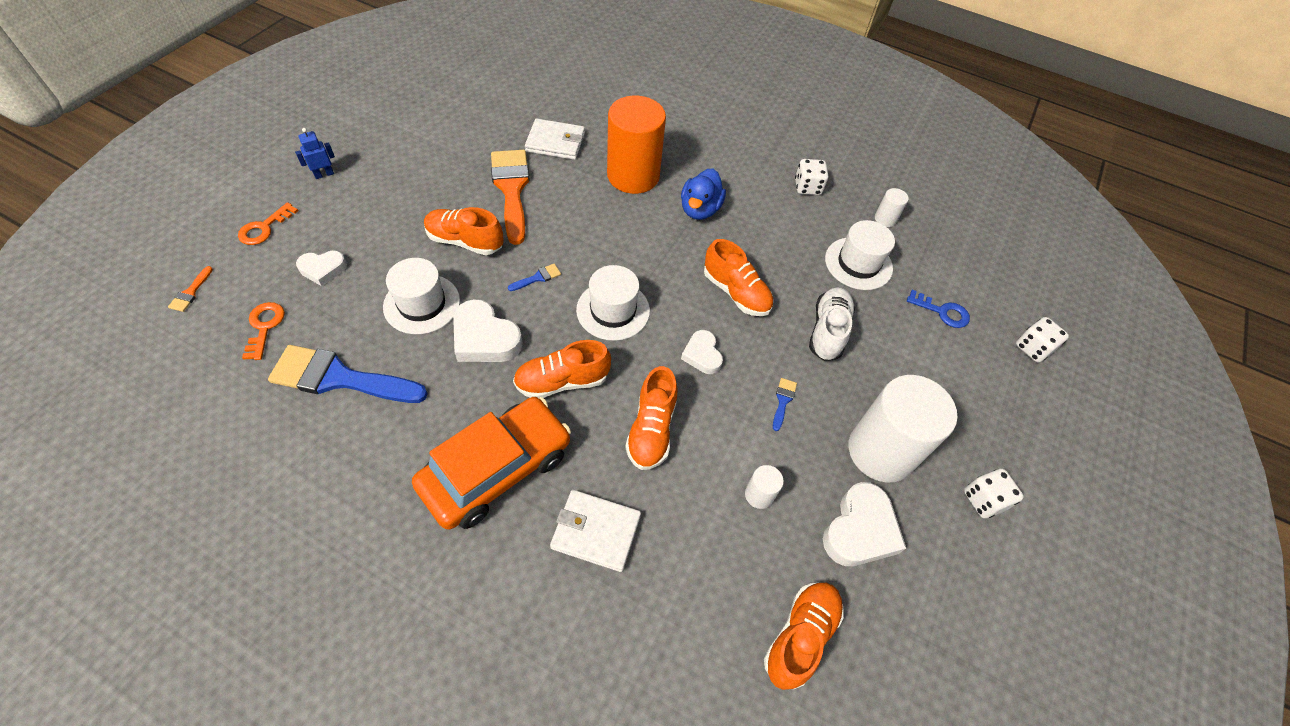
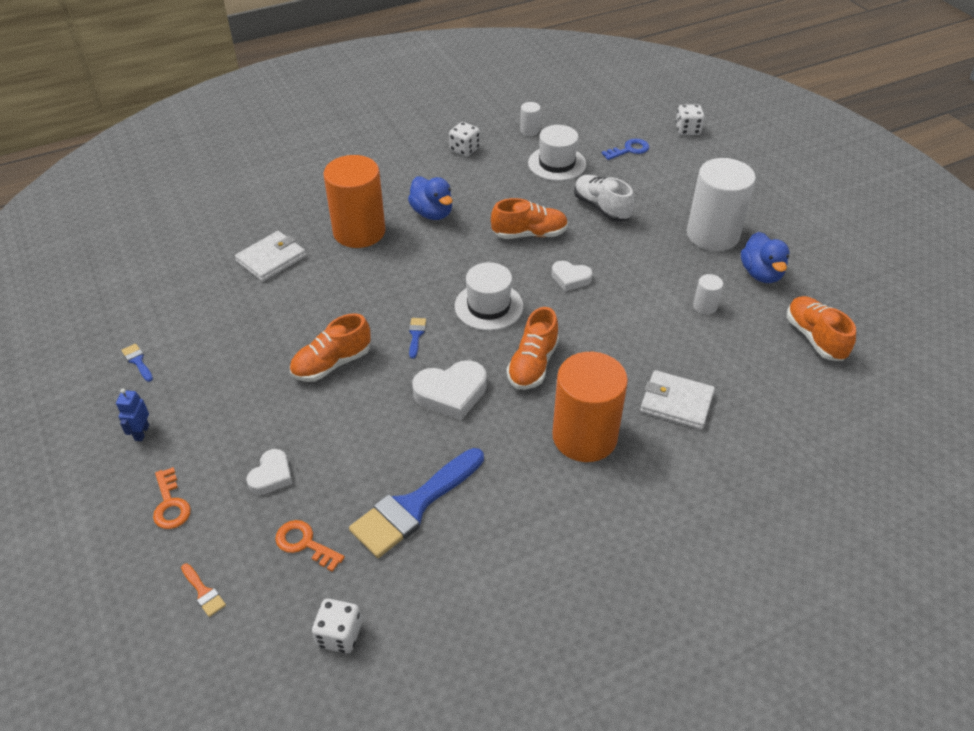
camera: 50 degrees left, 10 degrees down
white hat [383,258,460,334] -> none
orange car [412,397,571,530] -> orange cylinder [552,352,628,462]
orange brush [491,150,530,245] -> none
white wallet [550,490,641,572] -> white wallet turned 60 degrees clockwise [640,370,715,430]
orange shoe [625,366,678,470] -> none
blue brush [773,378,797,431] -> blue brush moved to [121,344,153,382]
white heart [823,482,906,566] -> blue duck [741,232,790,283]
white dice [964,469,1024,518] -> white dice moved to [312,598,362,653]

